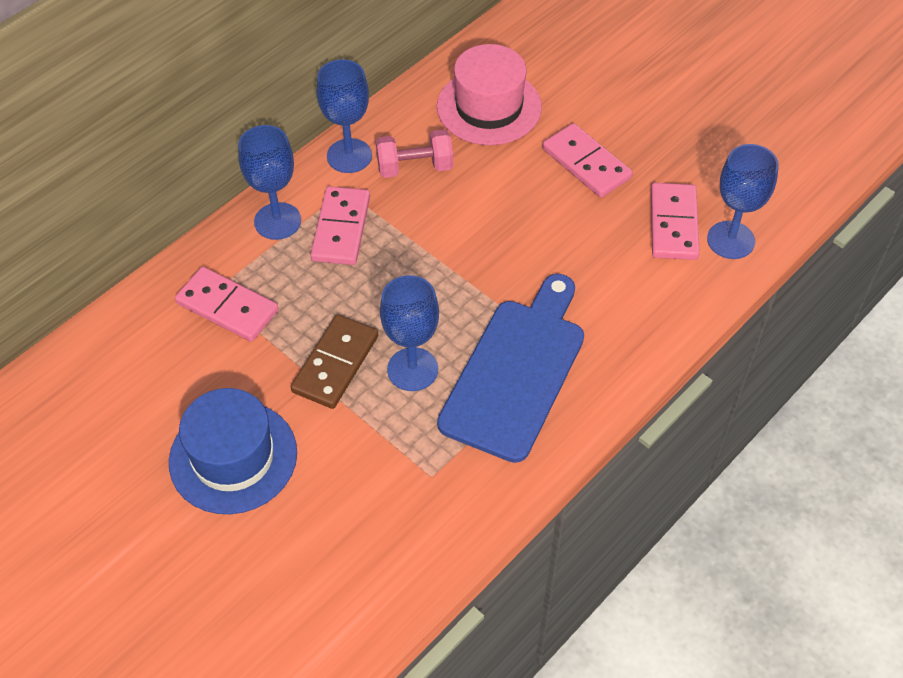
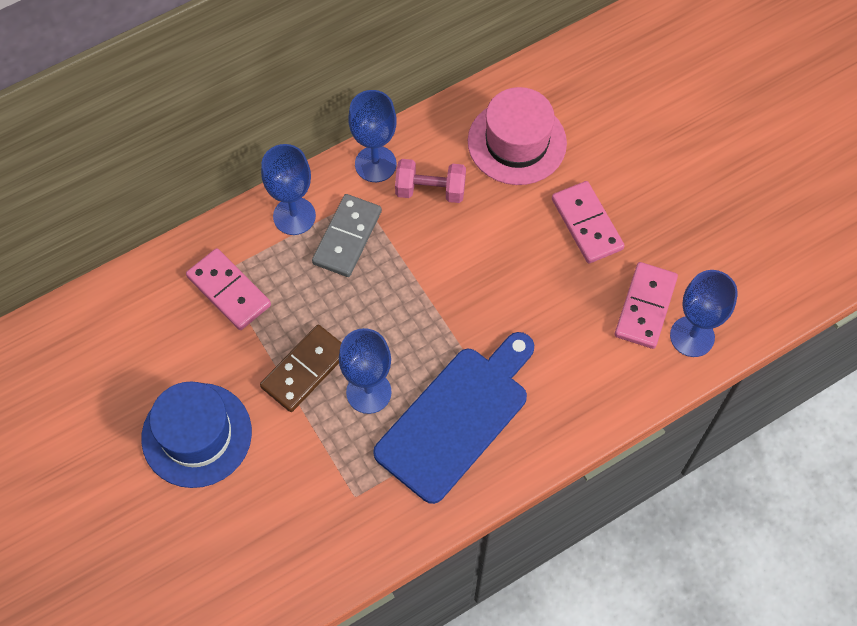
camera: 15 degrees right, 10 degrees up
pink domino [310,186,370,265] -> grey domino [312,194,382,277]

